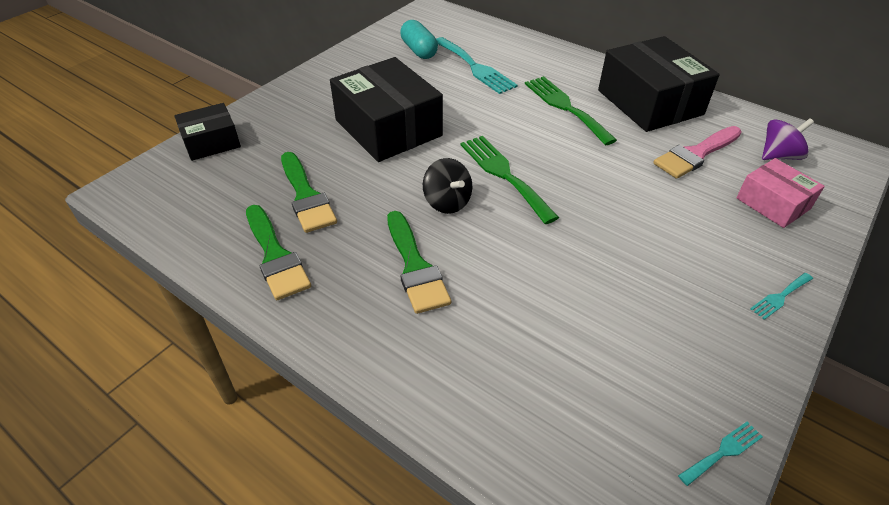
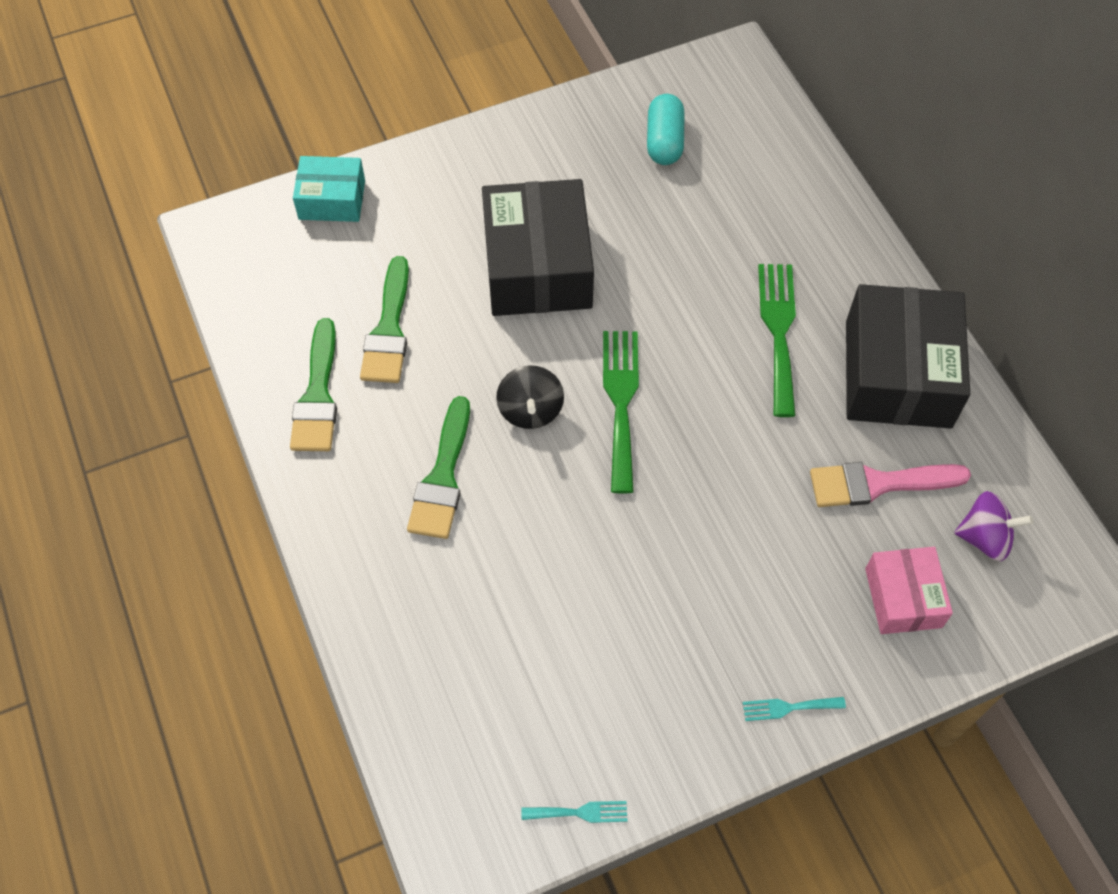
camera: 30 degrees right, 15 degrees up
black box [174,103,241,161] -> turquoise box [293,156,365,222]
turquoise fork [436,37,518,94] -> none

